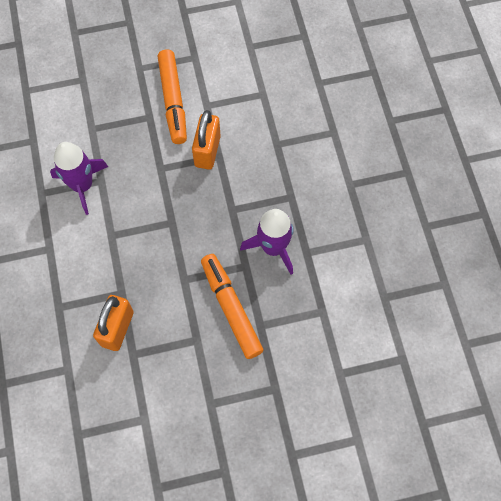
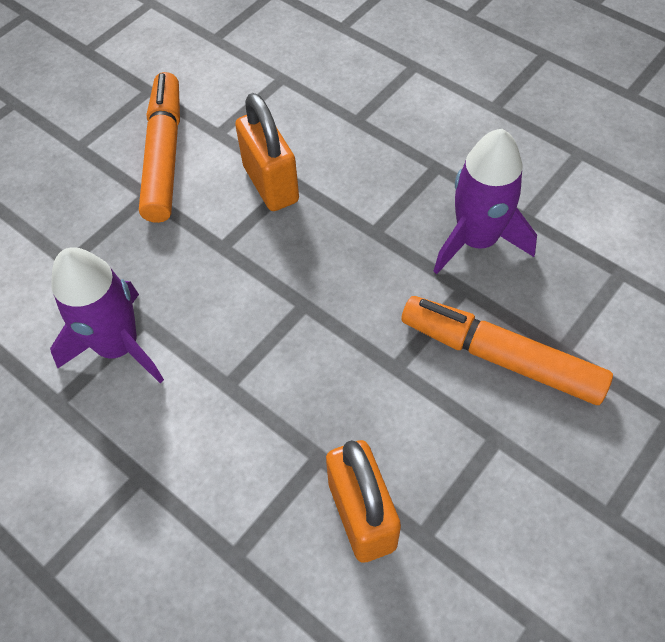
camera: 35 degrees left, 10 degrees down
orange marker [158,49,187,144] -> orange marker turned 135 degrees counterclockwise [139,72,180,223]

